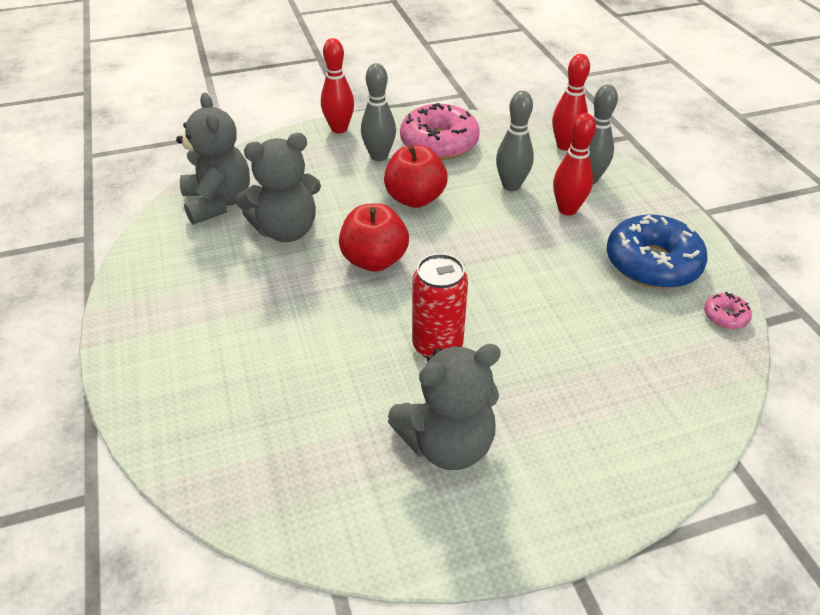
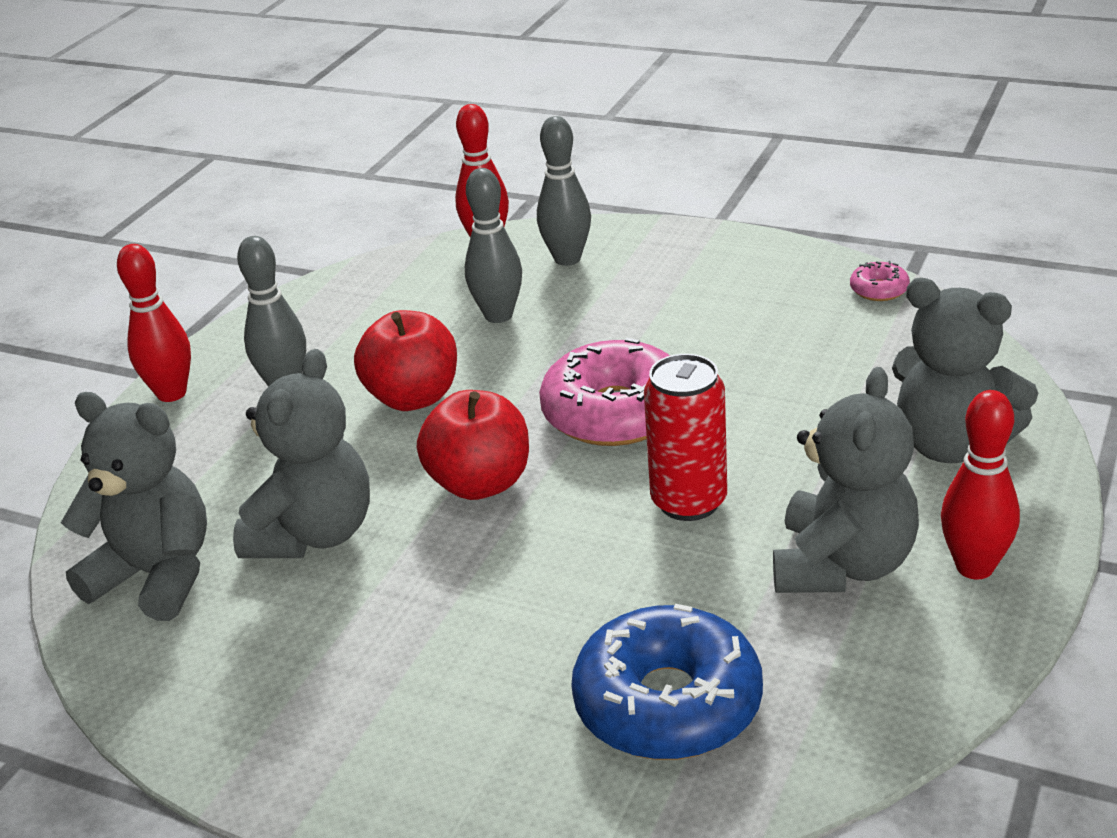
camera: 45 degrees left, 10 degrees down
pink donut [400,103,480,160] -> pink donut moved to [539,338,670,446]
red bowling pin [553,113,596,216] -> red bowling pin moved to [941,390,1020,580]
blue donut [607,215,708,288] -> blue donut moved to [571,604,763,760]
none -> grey teddy bear [892,278,1038,463]

